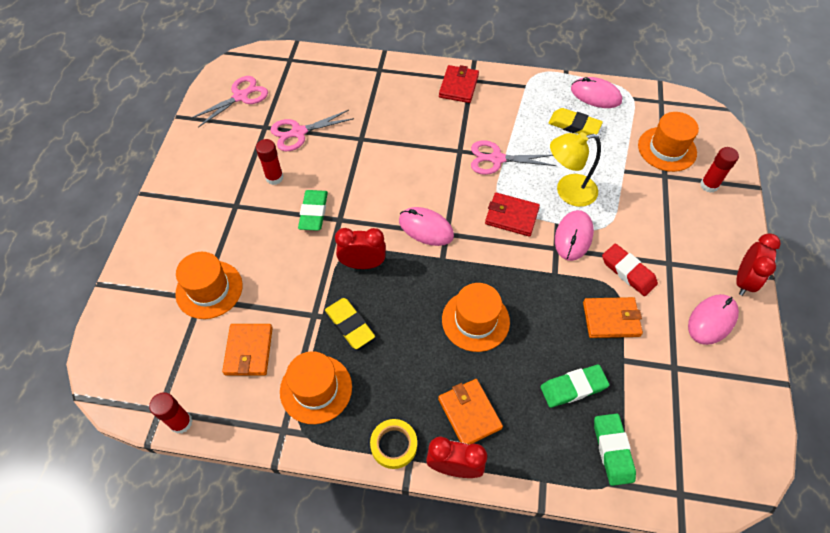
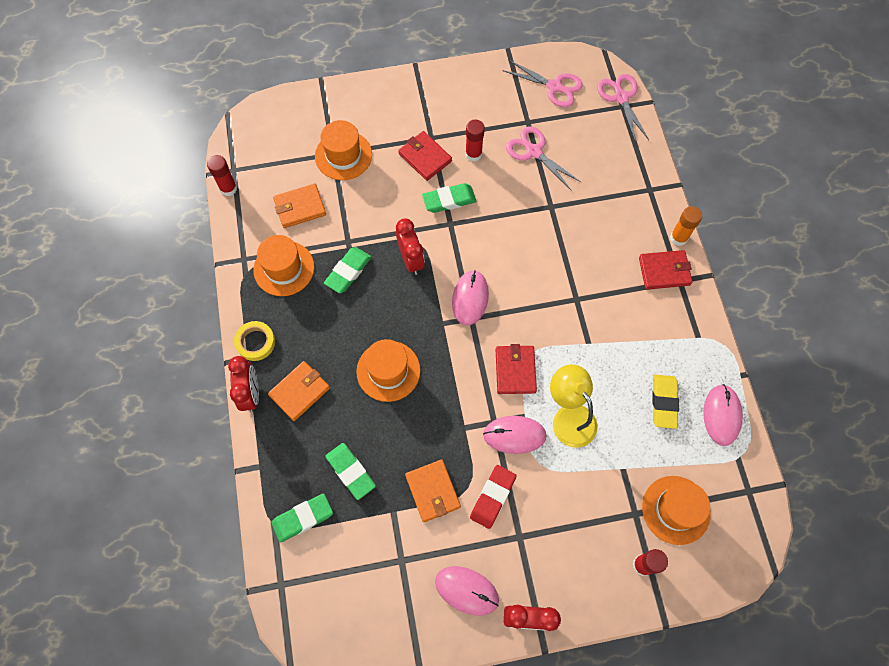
camera: 70 degrees right, 10 degrees up
yellow eraser [325,298,375,349] -> green eraser [324,247,372,293]
pink scissors [471,140,556,175] -> pink scissors moved to [597,74,649,143]
none -> red wallet [398,131,452,181]
none -> orange glue stick [670,206,702,246]

